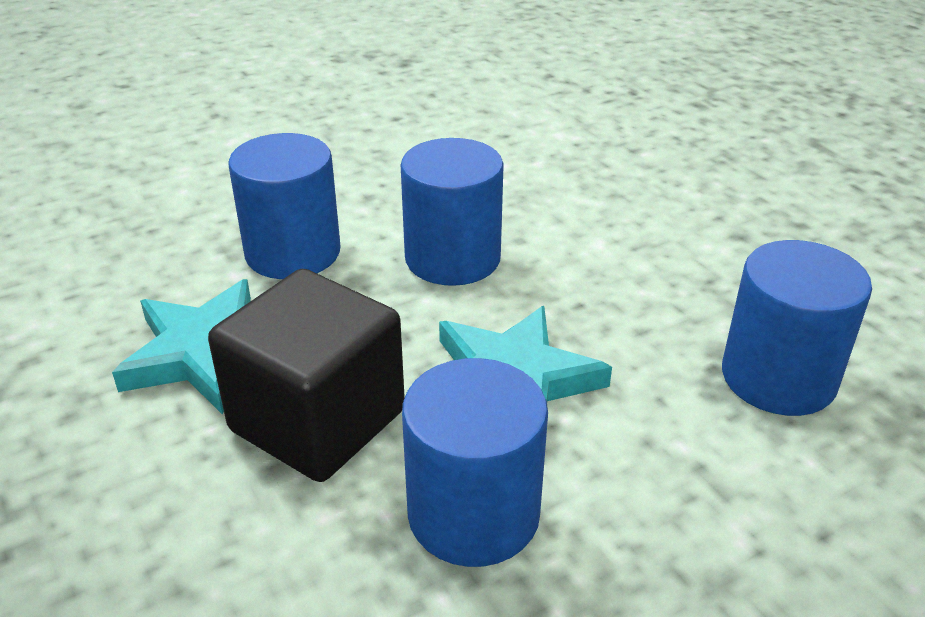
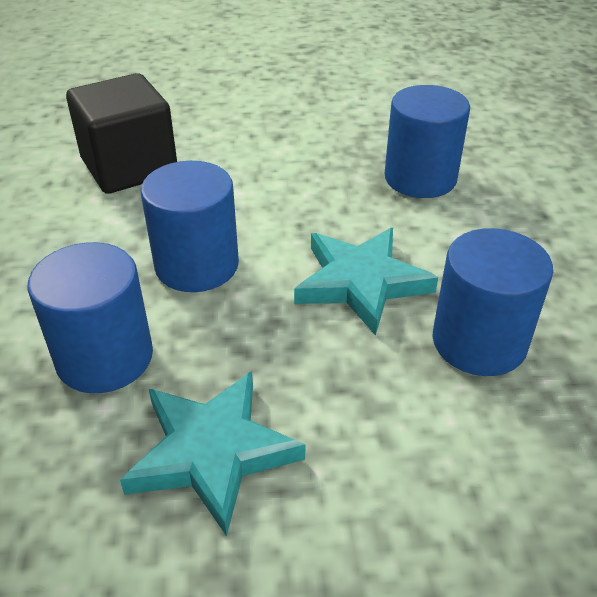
camera: 65 degrees left, 5 degrees up
black cube [208,269,405,482] -> black cube moved to [66,73,177,194]

